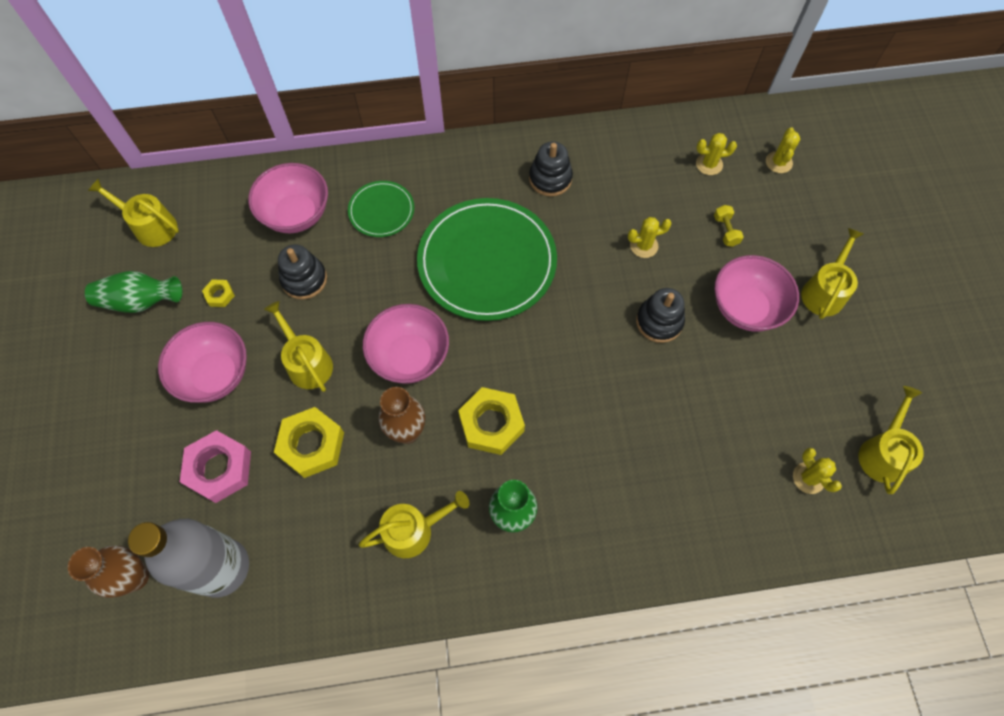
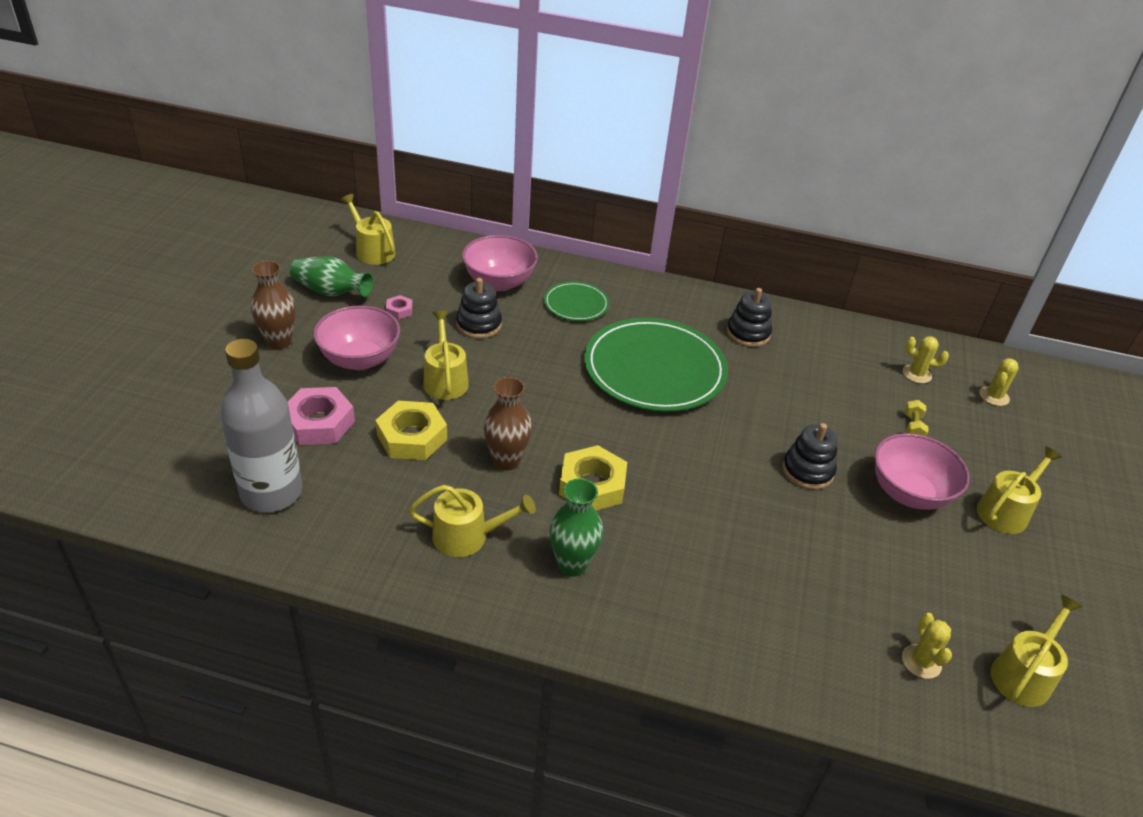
camera: 20 degrees right, 25 degrees down
brown vase [68,546,149,598] -> brown vase moved to [251,261,295,349]
yellow nut [202,279,235,307] -> pink nut [386,295,413,319]
pink bowl [363,304,449,384] -> none
yellow cactus [628,217,672,258] -> none

